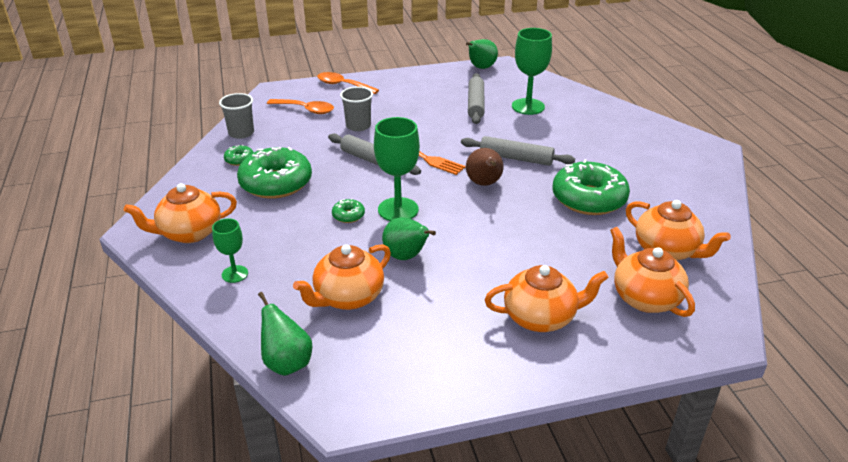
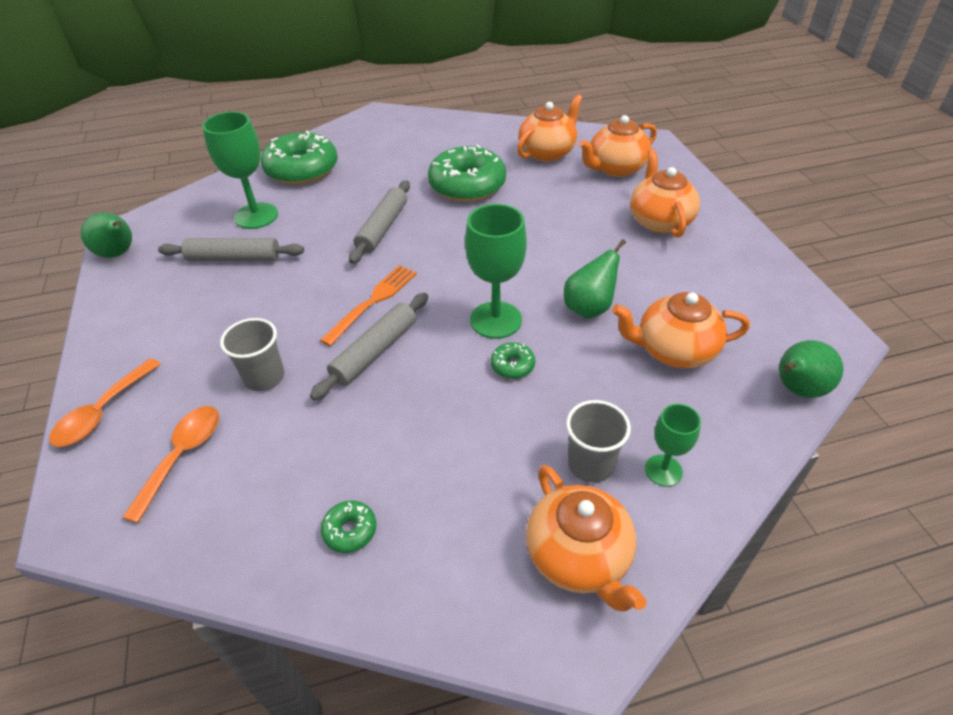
camera: 90 degrees left, 10 degrees up
grey cup [219,93,254,139] -> grey cup moved to [566,400,631,482]
green donut [237,147,312,199] -> green donut moved to [261,131,338,185]
orange teapot [293,245,391,310] -> orange teapot turned 135 degrees clockwise [612,292,750,368]
brown pear [466,148,504,186] -> none

